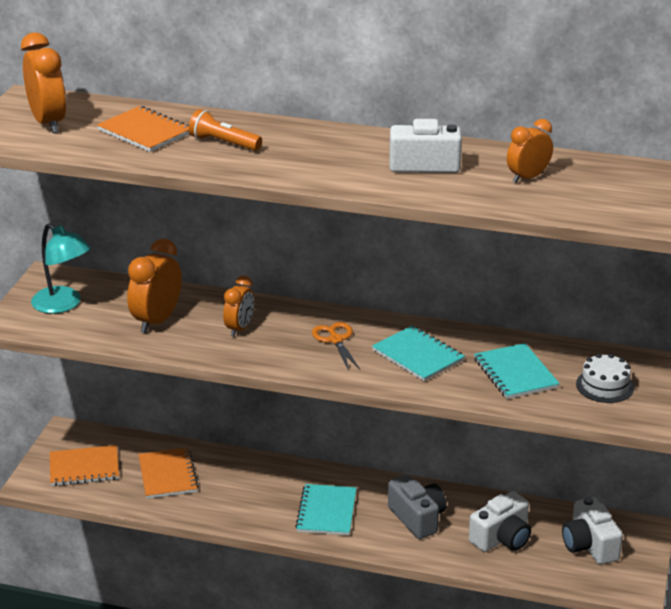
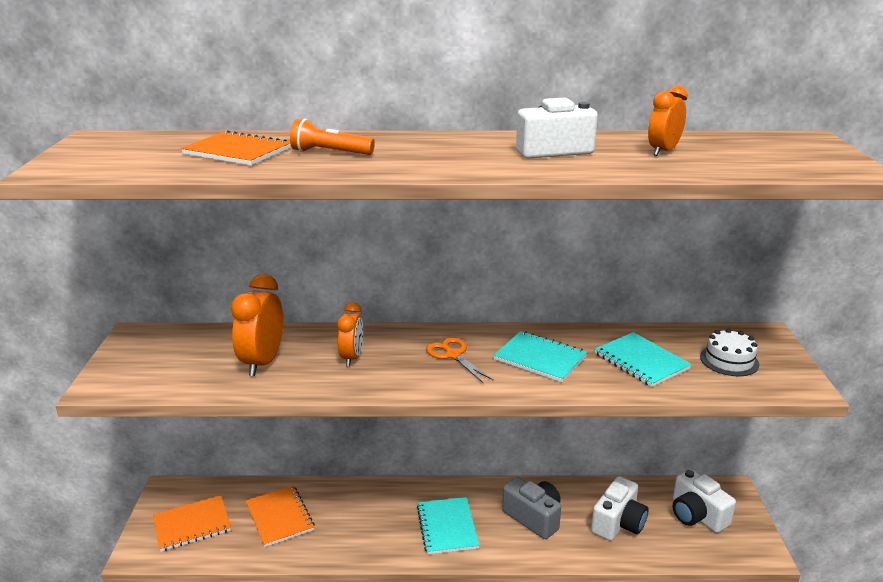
camera: 15 degrees left, 5 degrees down
orange clock [21,32,66,133] -> none
turquoise lamp [31,223,91,314] -> none

